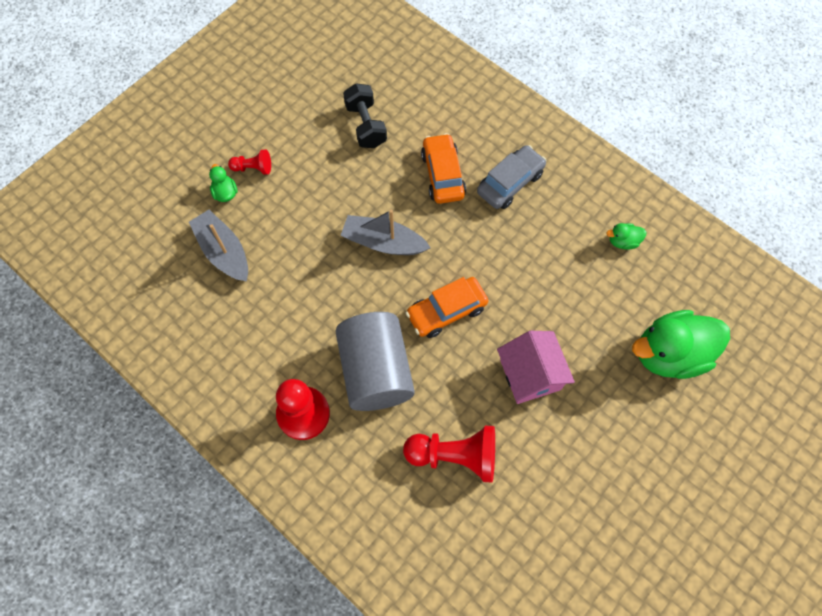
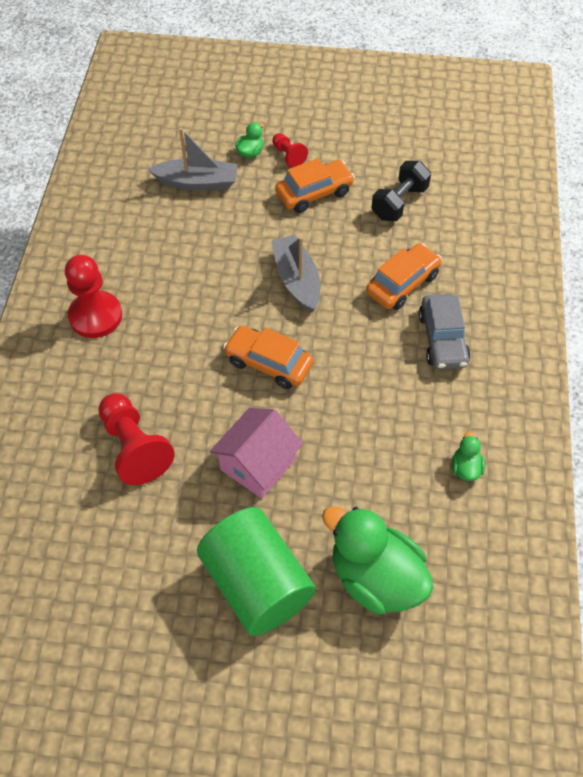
camera: 55 degrees right, 10 degrees down
grey boat [189,210,248,282] -> grey boat turned 75 degrees clockwise [148,128,238,190]
grey cylinder [335,312,415,411] -> none
grey car [477,145,546,209] -> grey car turned 75 degrees clockwise [419,294,470,370]
green duck [606,223,647,250] -> green duck turned 45 degrees clockwise [452,431,485,481]
none -> green cylinder [197,507,316,636]
none -> orange car [275,158,355,213]

